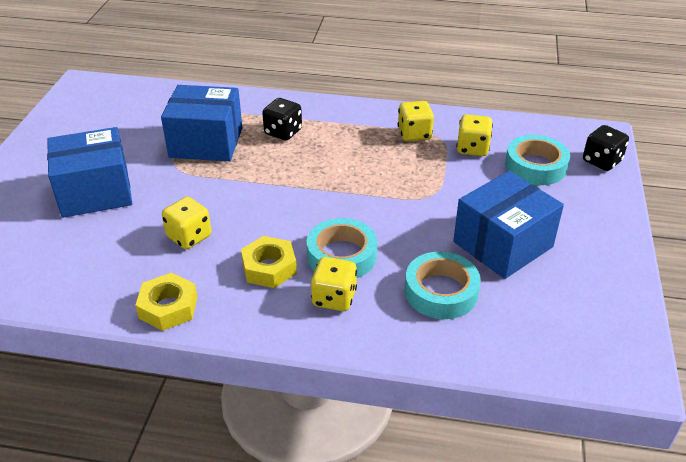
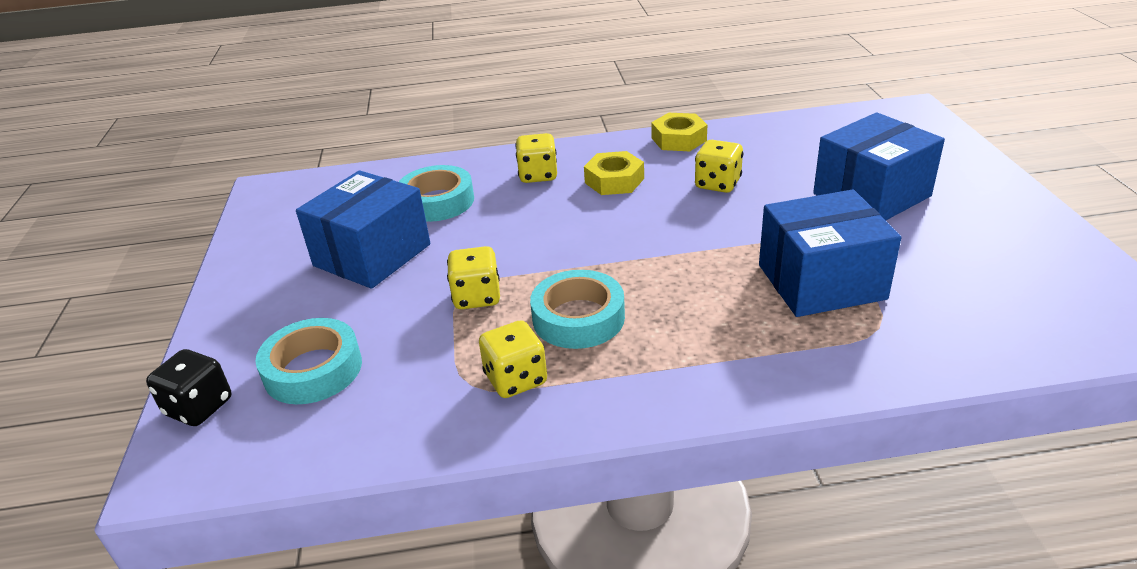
camera: 165 degrees right, 5 degrees down
black dice [262,98,302,140] -> none
turquoise tape [307,218,377,278] -> turquoise tape moved to [530,270,625,349]
yellow dice [456,114,493,156] -> yellow dice moved to [447,246,500,309]

